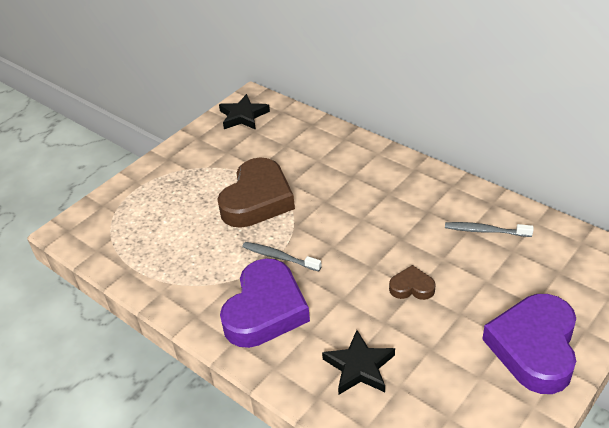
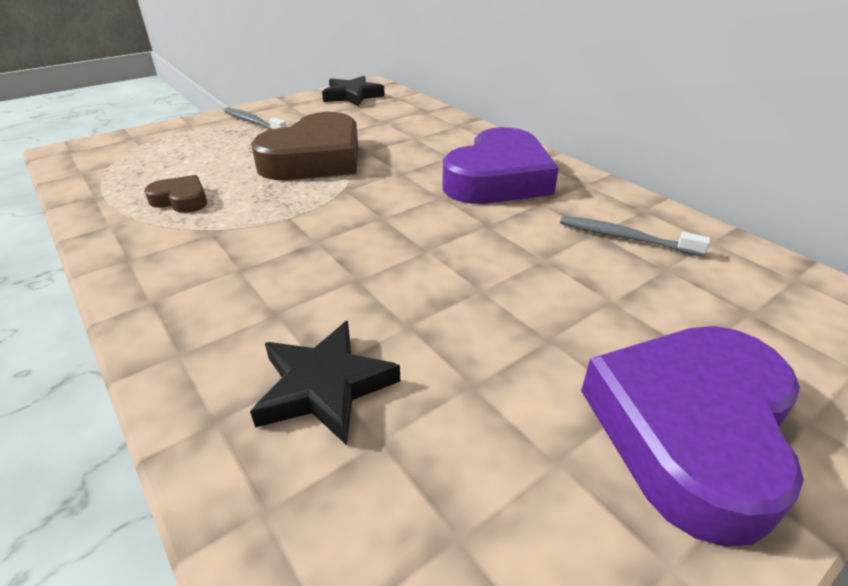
camera: 10 degrees right, 5 degrees down
purple heart [220,258,310,348] -> purple heart moved to [442,127,559,204]
grey toothbrush [242,242,322,271] -> grey toothbrush moved to [224,108,287,130]
brown heart [389,265,436,300] -> brown heart moved to [144,175,207,213]

